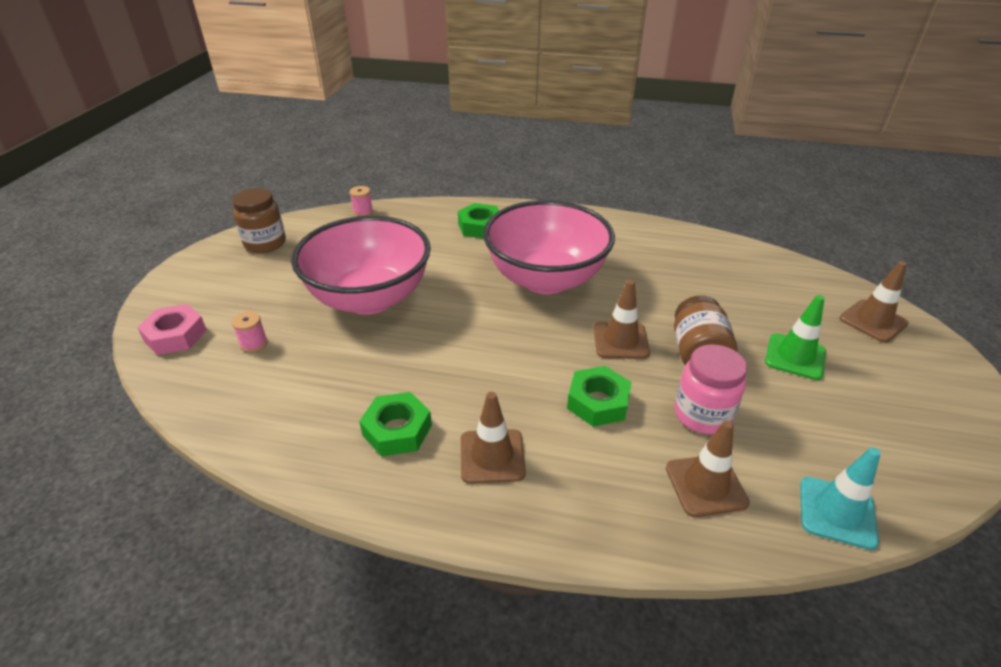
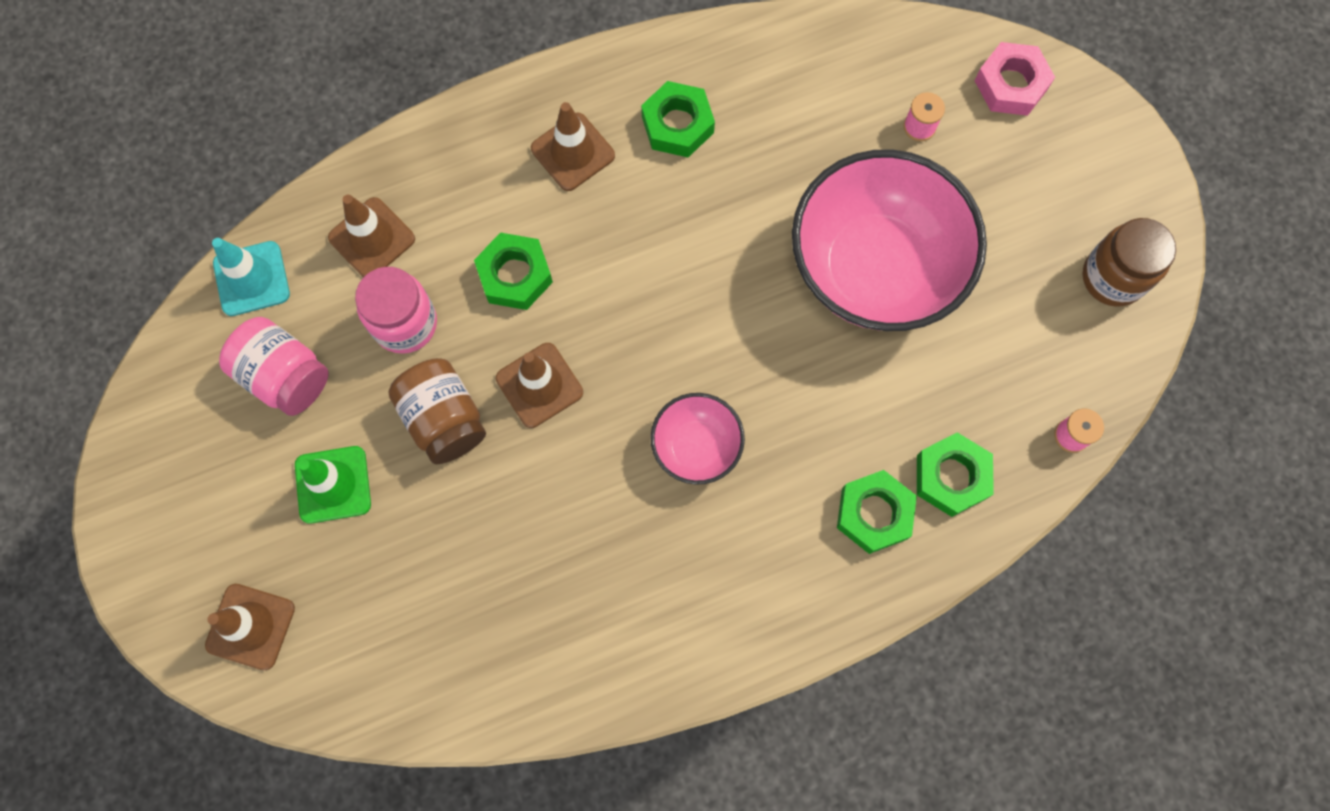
camera: 145 degrees right, 35 degrees up
pink bowl [483,200,615,294] -> pink bowl [651,393,745,485], size x0.48
none -> pink jar [219,317,329,416]
none -> green nut [917,432,994,517]

